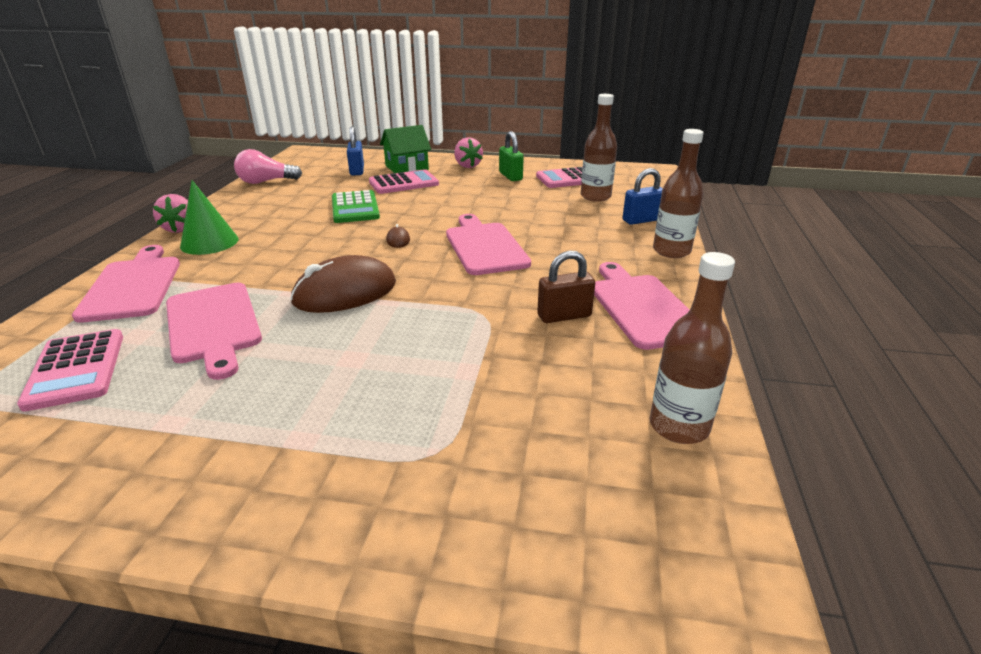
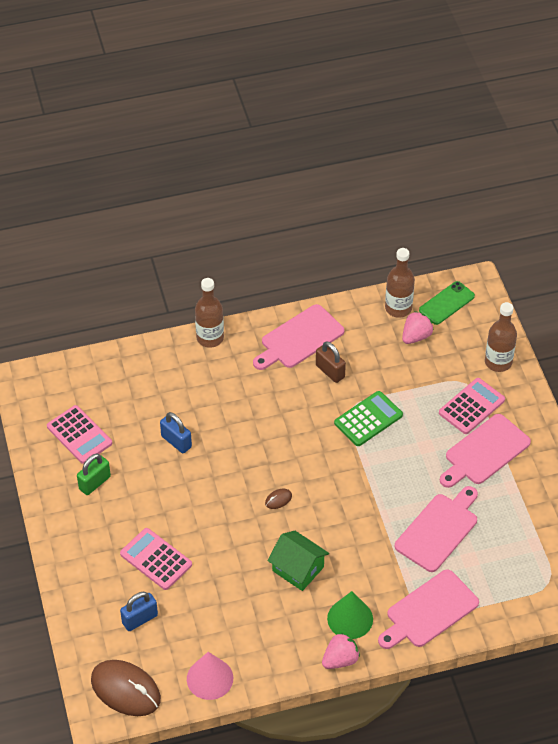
camera: 115 degrees left, 20 degrees up
pink calculator [17,329,123,411] -> pink calculator moved to [439,378,505,434]
pink light bulb [234,149,302,184] -> pink cone [187,652,233,700]
brown mouse [290,255,396,313] -> brown mouse moved to [91,660,161,716]
green calculator [332,190,380,223] -> green calculator moved to [334,391,403,446]
green house [380,125,431,173] -> green house moved to [267,531,329,591]
pink cutting board [446,214,531,275] -> pink cutting board moved to [440,414,531,488]
pink strawberry [454,137,483,168] -> pink strawberry moved to [402,311,434,344]
brown bottle [581,94,617,202] -> brown bottle moved to [485,302,517,372]
blue padlock [623,168,663,225] -> blue padlock moved to [160,412,192,453]
none -> green phone [419,281,475,325]

